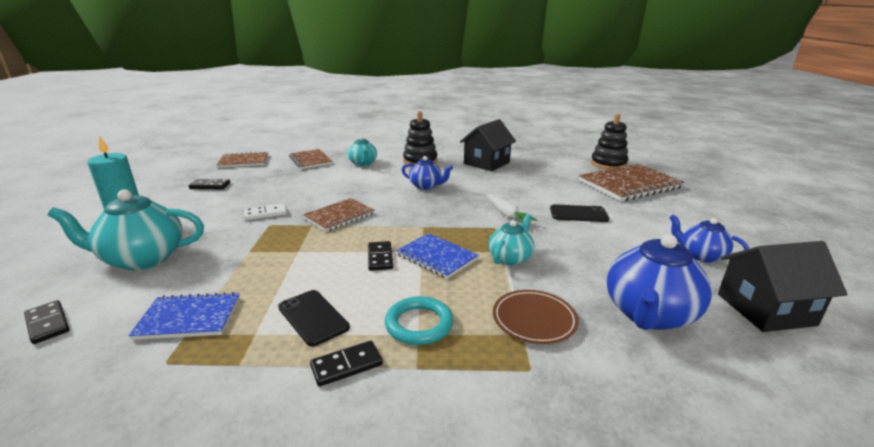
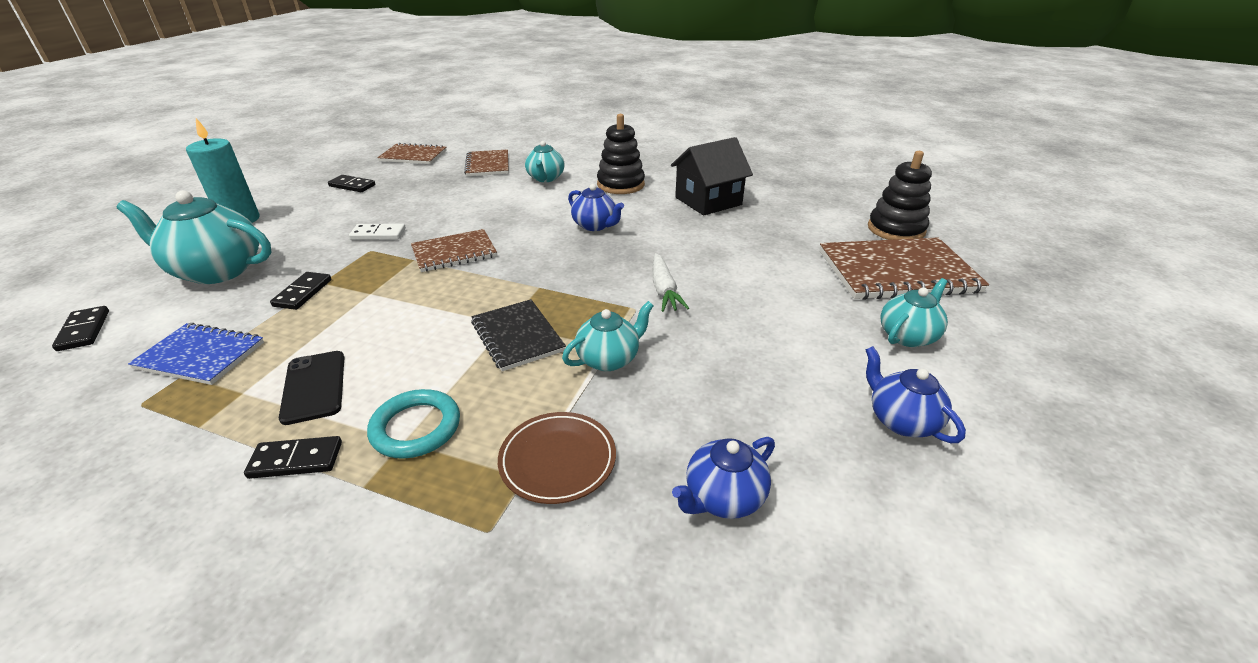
camera: 20 degrees right, 10 degrees up
black domino [368,241,393,271] -> black domino moved to [270,272,331,310]
blue notebook [396,233,479,279] -> black notebook [471,299,566,371]
black phone [550,204,609,222] -> none
blue teapot [607,234,712,330] -> blue teapot [672,437,775,519], size x0.58
black house [718,241,848,332] -> none
none -> turquoise teapot [880,278,948,347]

